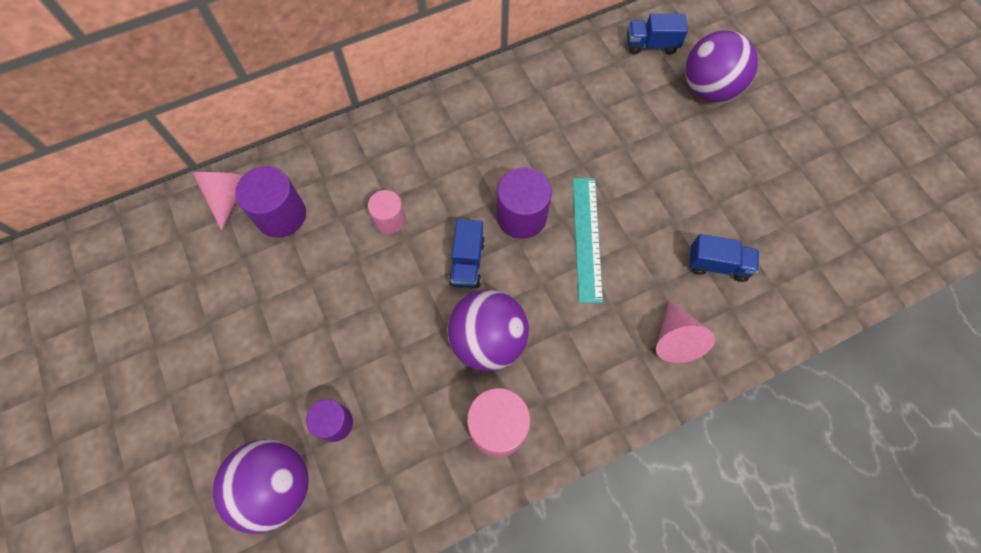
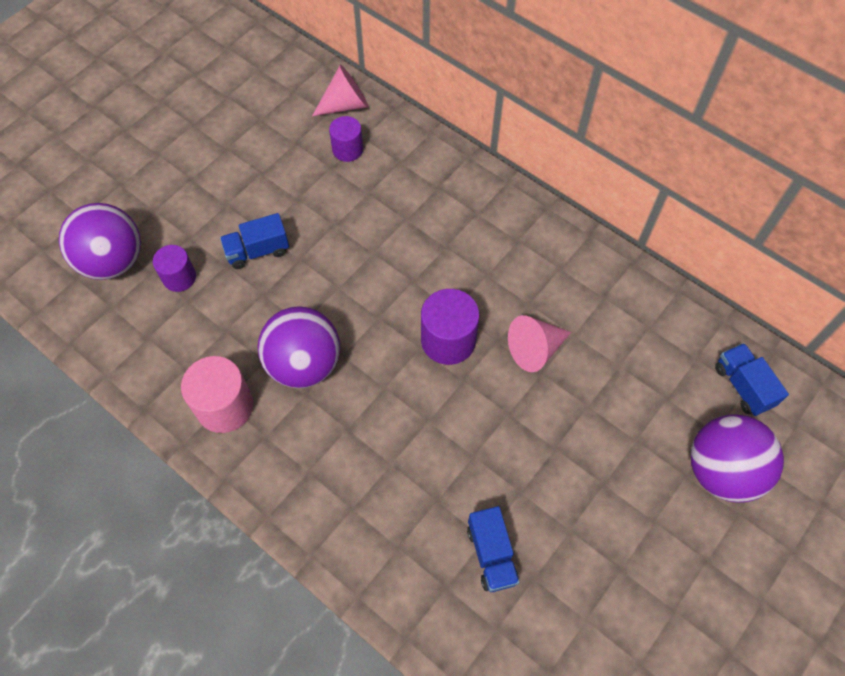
camera: 65 degrees right, 5 degrees down
purple cylinder [235,166,306,238] -> purple cylinder [329,116,363,162], size x0.63
pink cylinder [368,190,406,234] -> none
blue truck [449,219,485,288] -> blue truck moved to [220,213,289,269]
turquoise ruler [573,178,603,303] -> none
pink cone [656,300,715,363] -> pink cone moved to [508,315,571,372]

